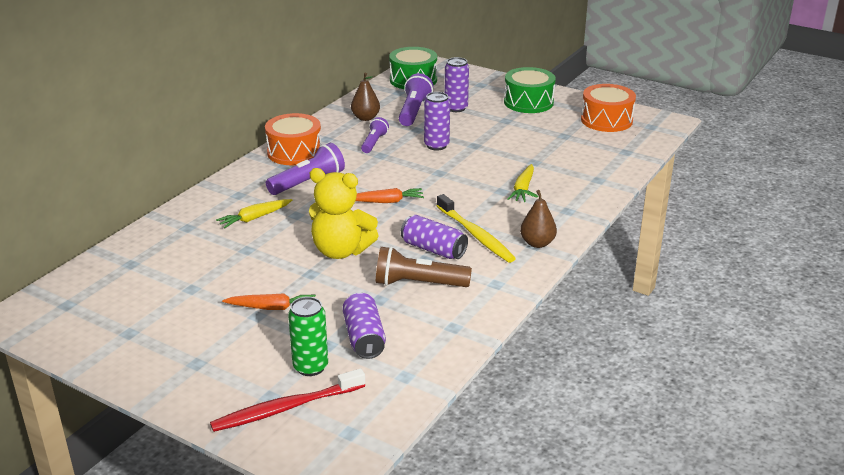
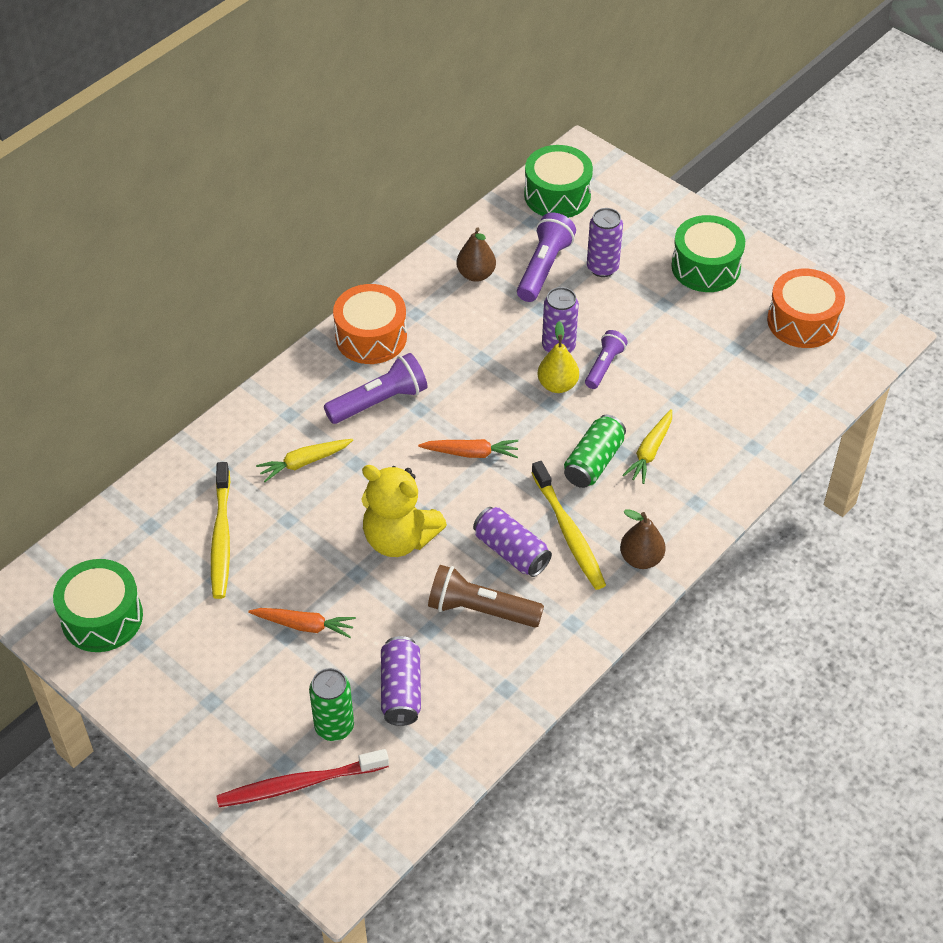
camera: 10 degrees right, 20 degrees up
purple flashlight [361,117,389,153] -> purple flashlight moved to [585,330,628,389]
none -> green drum [53,559,143,652]
none -> yellow toothbrush [211,462,230,599]
none -> yellow pear [538,321,579,393]
none -> green can [564,415,626,488]

